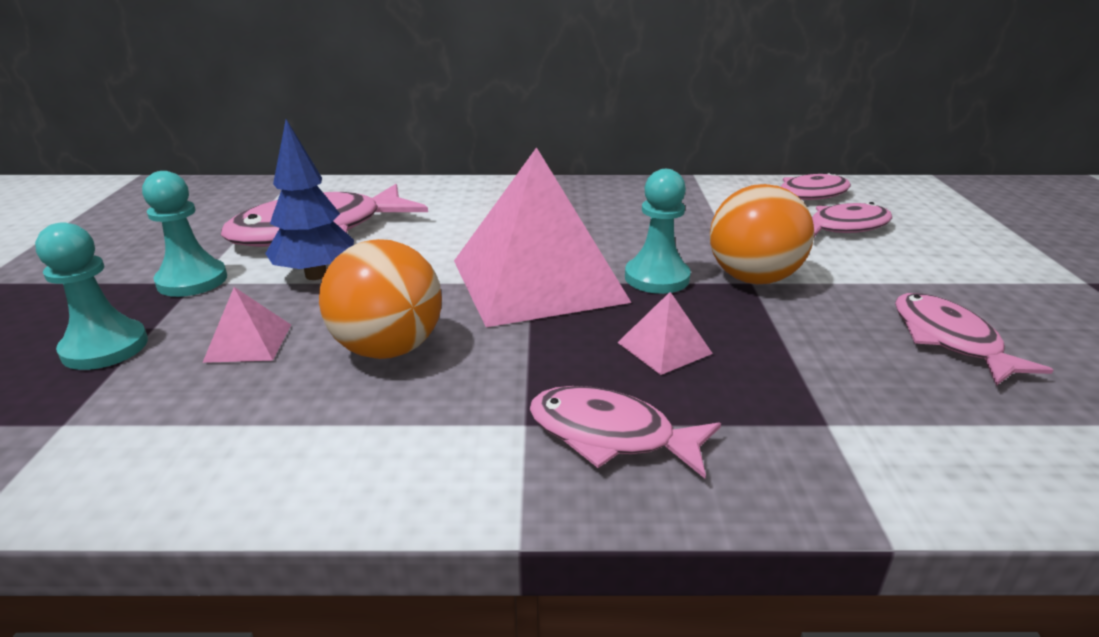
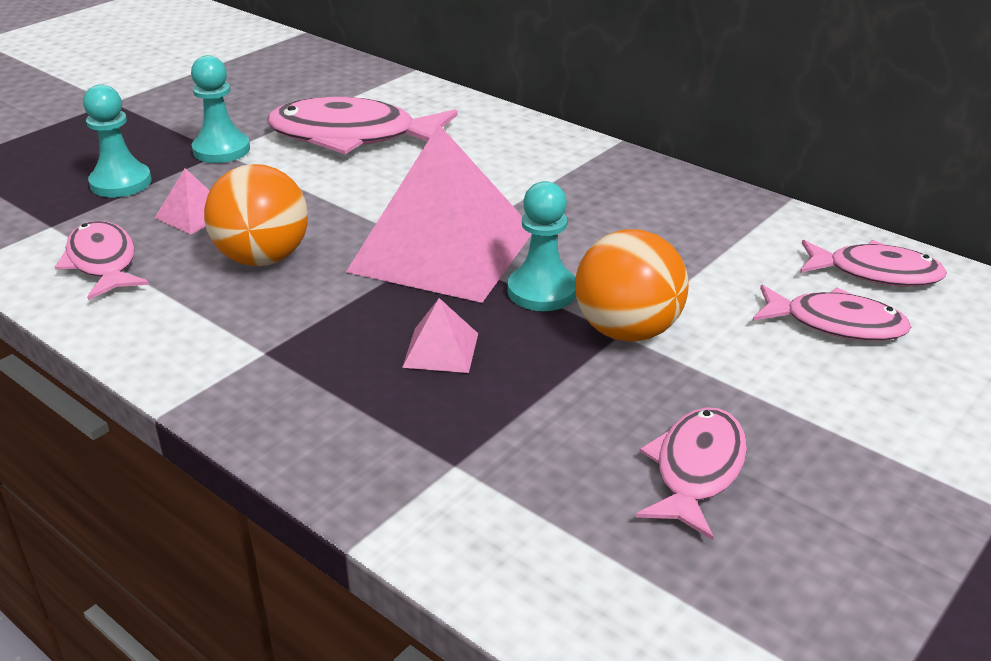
camera: 40 degrees right, 5 degrees up
blue tree [265,119,354,280] -> none
pink fish [530,386,721,478] -> pink fish moved to [55,221,149,300]

